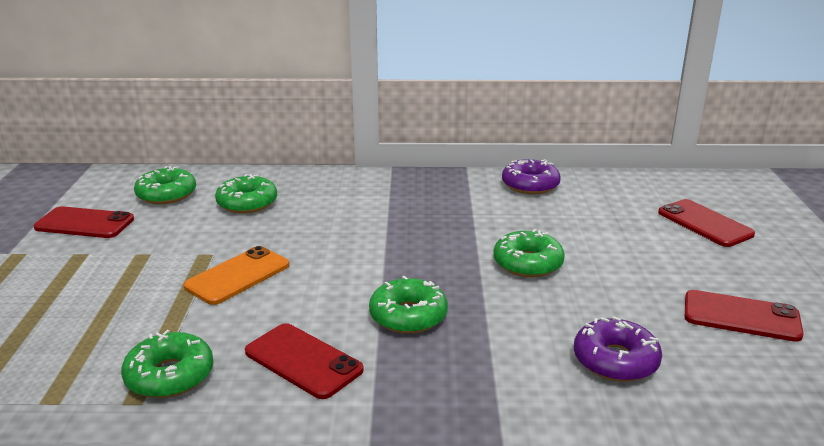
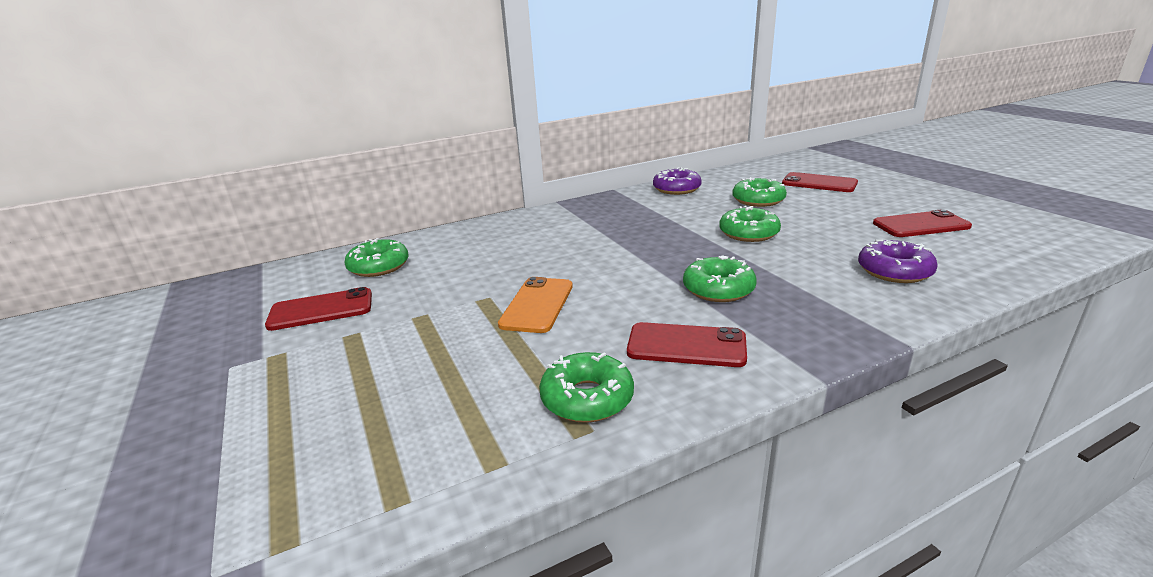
camera: 25 degrees left, 0 degrees up
green donut [215,174,277,214] -> green donut moved to [732,177,787,207]

